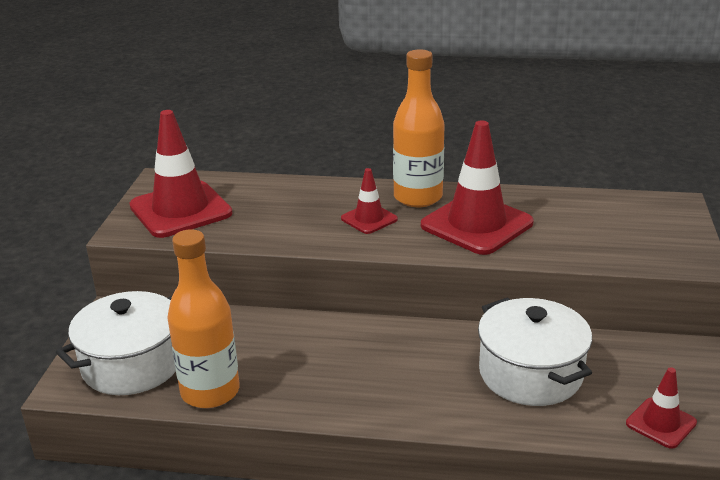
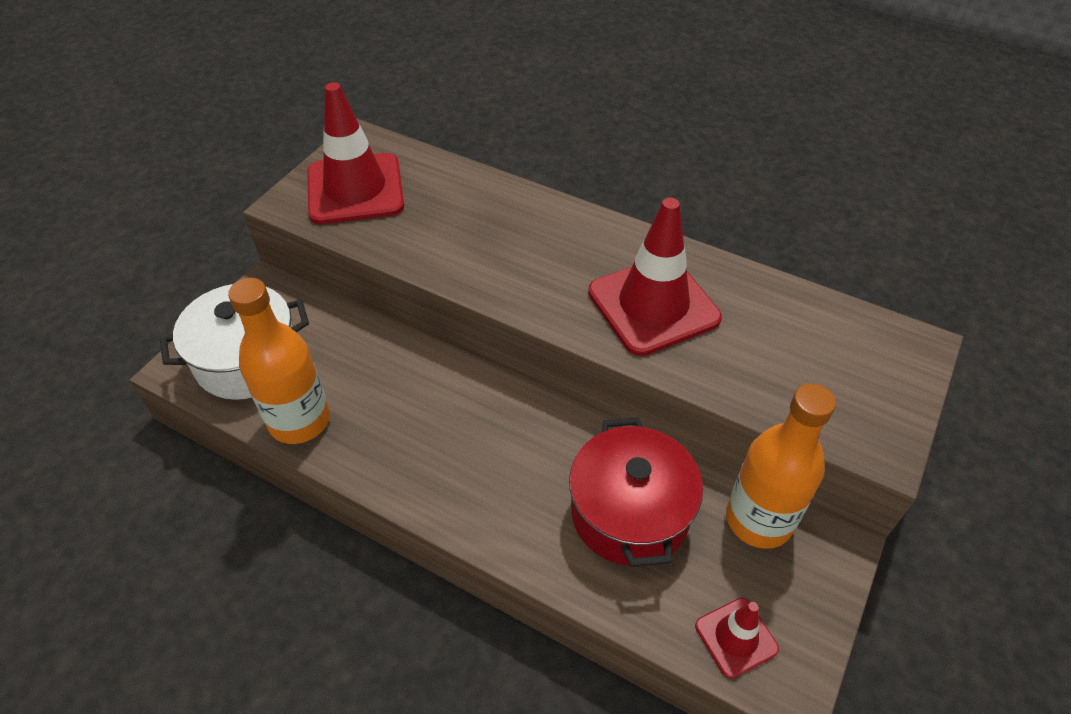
camera: 20 degrees right, 20 degrees up
red traffic cone [341,168,398,234] -> none
orange bottle [393,49,445,207] -> orange bottle moved to [726,383,836,549]
white pot [478,297,592,406] -> red pot [569,417,703,567]

